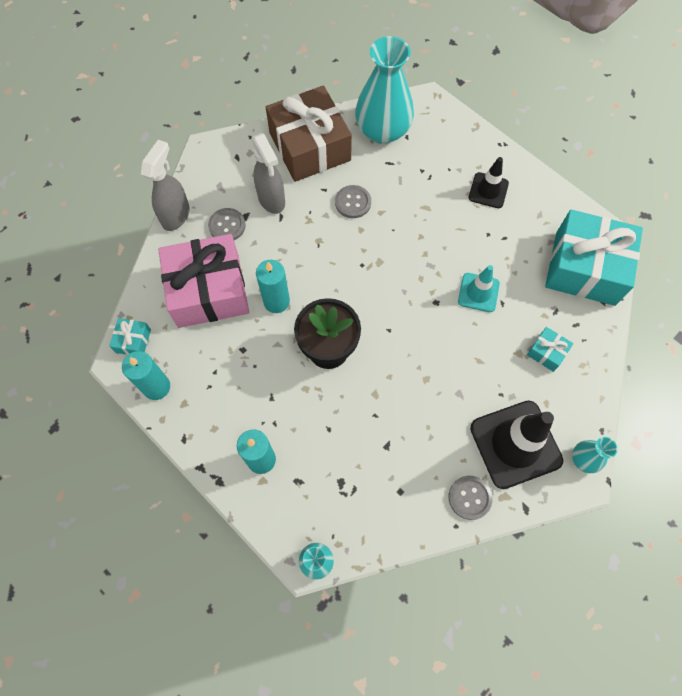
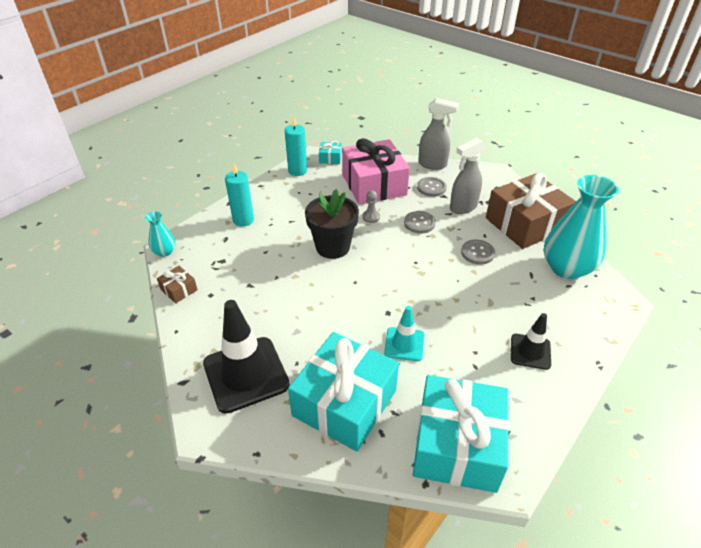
camera: 85 degrees right, 25 degrees down
turquoise candle [256,260,290,313] -> grey pawn [362,190,380,223]
grey button [448,476,492,520] -> grey button moved to [404,211,436,234]
turquoise gift [527,327,573,372] -> turquoise gift [288,332,399,451], size x2.42
turquoise vase [572,437,618,473] -> none
none -> brown gift [157,266,198,304]

